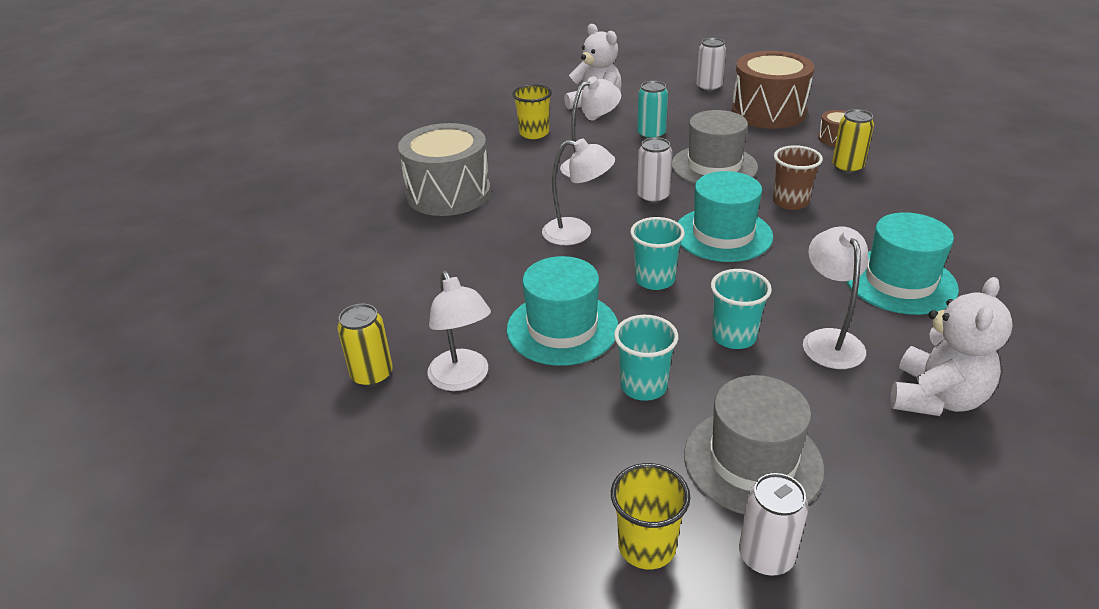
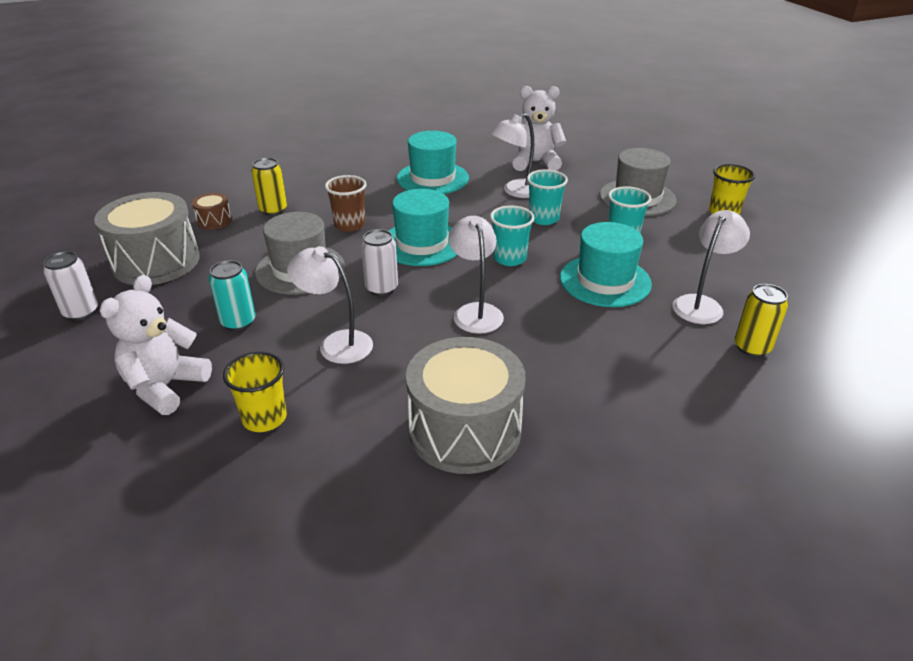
camera: 120 degrees left, 0 degrees up
brown drum [731,51,814,129] -> grey drum [94,192,200,285]
white can [739,473,809,576] -> none

